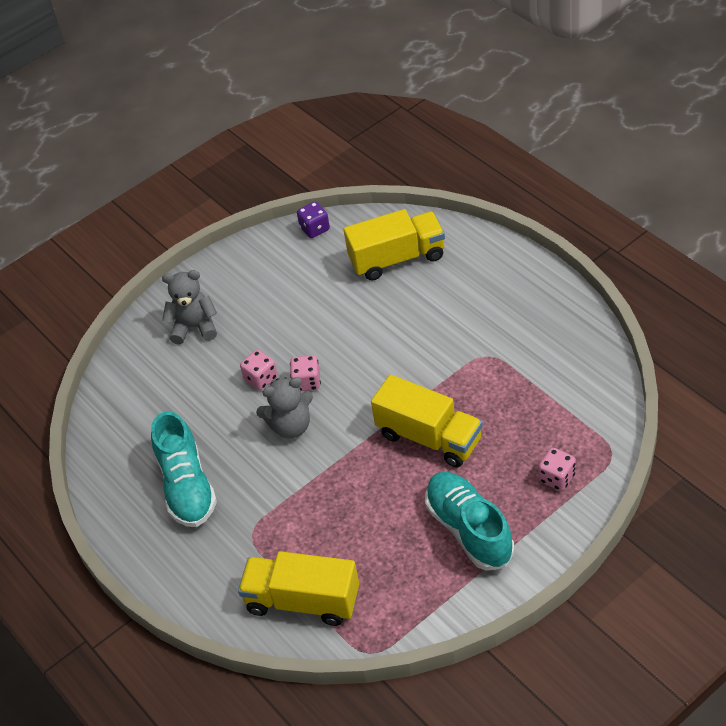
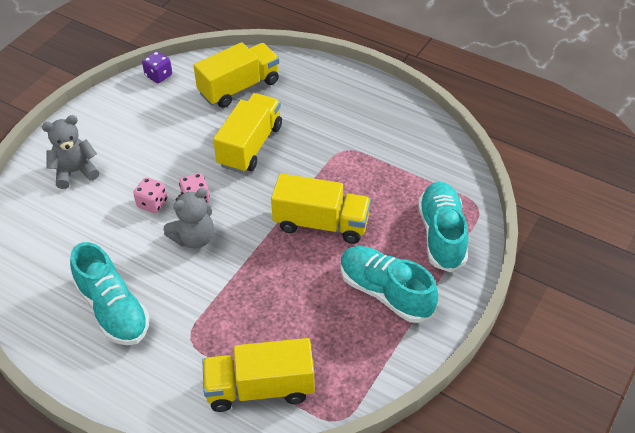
camera: 25 degrees left, 0 degrees up
pink dice [538,448,576,491] -> turquoise shoe [418,182,469,272]
none -> yellow truck [213,93,282,173]

